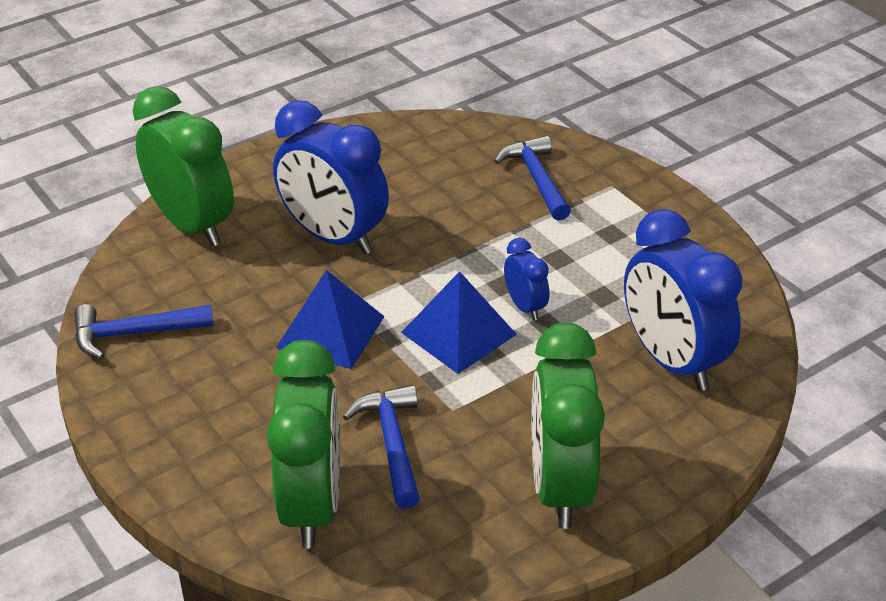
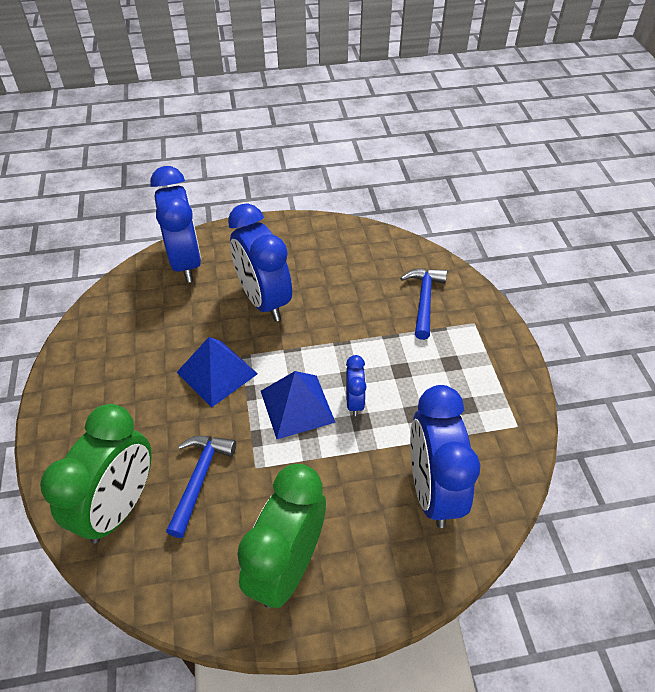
camera: 25 degrees right, 10 degrees up
blue hammer [74,304,213,359] -> none
green clock [133,86,234,247] -> blue clock [150,166,201,283]

